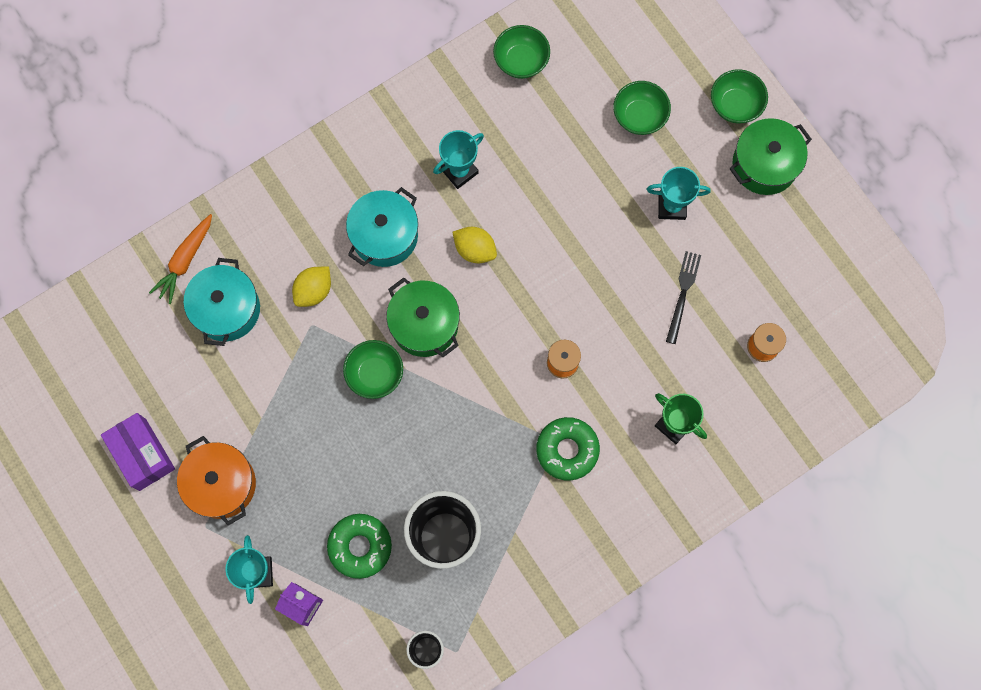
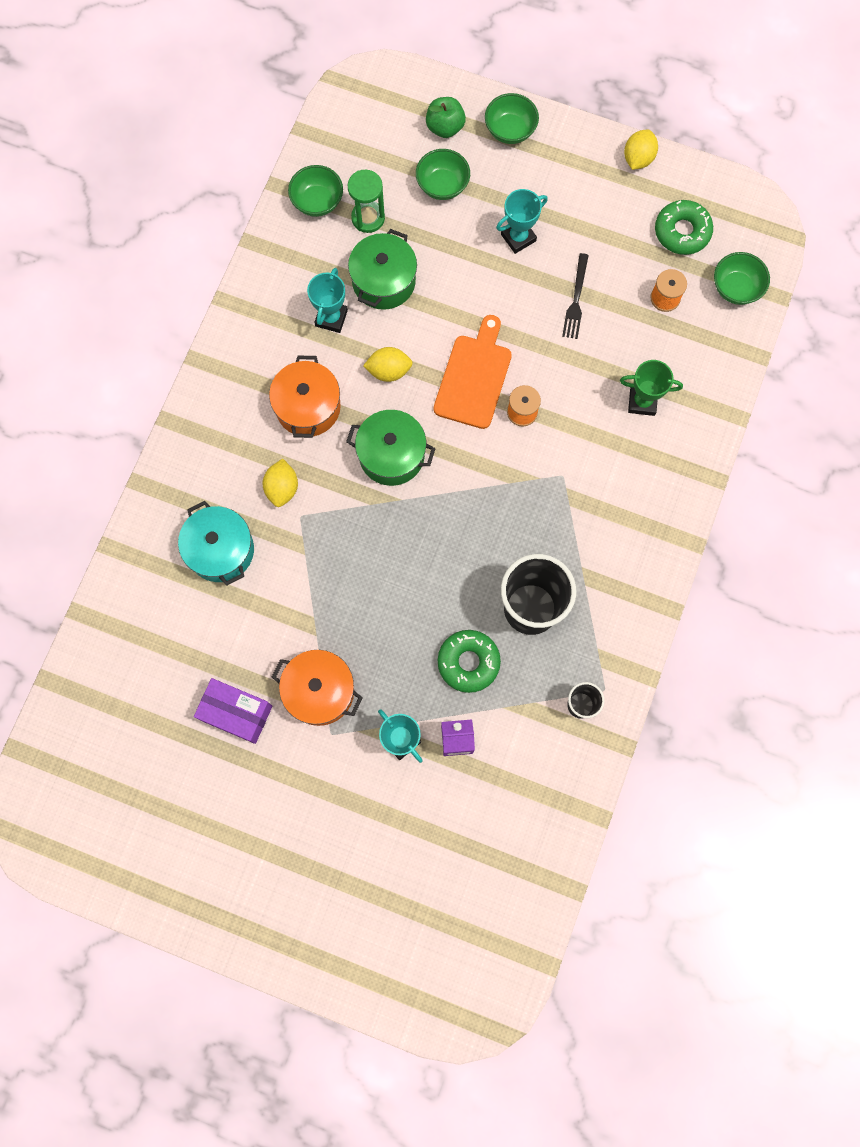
camera: 35 degrees left, 0 degrees up
orange carrot [149,214,212,304] -> none
green bowl [343,340,403,399] -> green bowl moved to [714,252,770,305]
turquoise pot [346,187,418,267] -> orange pot [269,356,341,438]
green donut [536,417,600,481] -> green donut moved to [655,200,713,255]
black fork [666,251,701,344] -> black fork turned 150 degrees counterclockwise [562,253,589,339]
green pot [730,118,812,195] -> green pot moved to [348,229,417,310]
none -> green hourglass [348,170,385,233]
none -> green apple [426,97,466,138]
none -> orange cutting board [434,315,512,429]
none -> yellow lemon [624,130,658,170]

